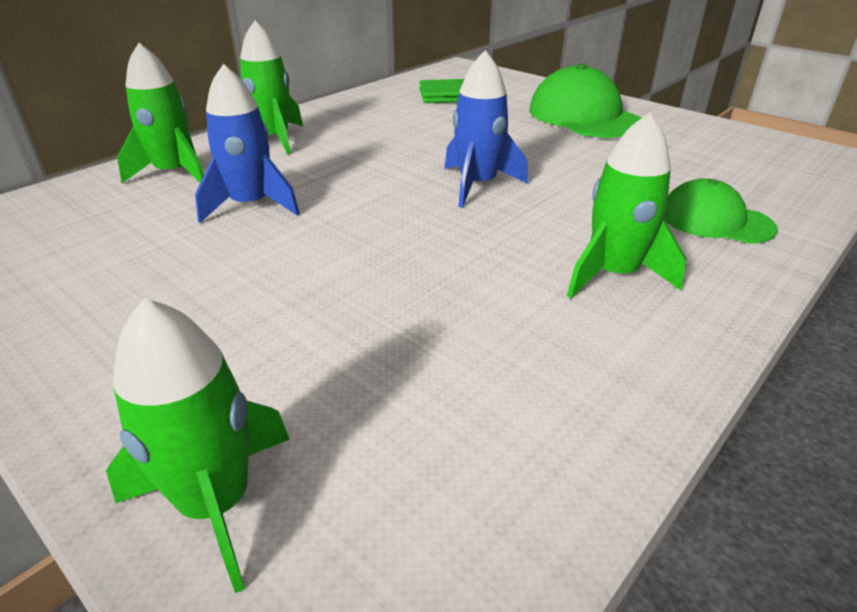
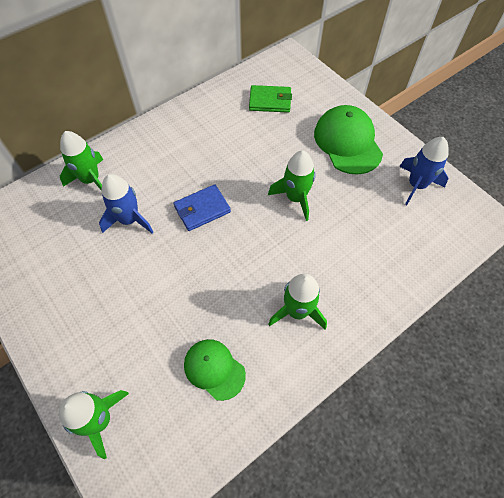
camera: 10 degrees right, 25 degrees up
green rocket [240,21,303,155] -> green rocket moved to [268,151,316,221]
blue rocket [444,50,528,208] -> blue rocket moved to [399,137,448,205]
green cap [664,178,778,244] -> green cap moved to [184,339,246,401]
none -> blue wallet [174,184,231,231]

